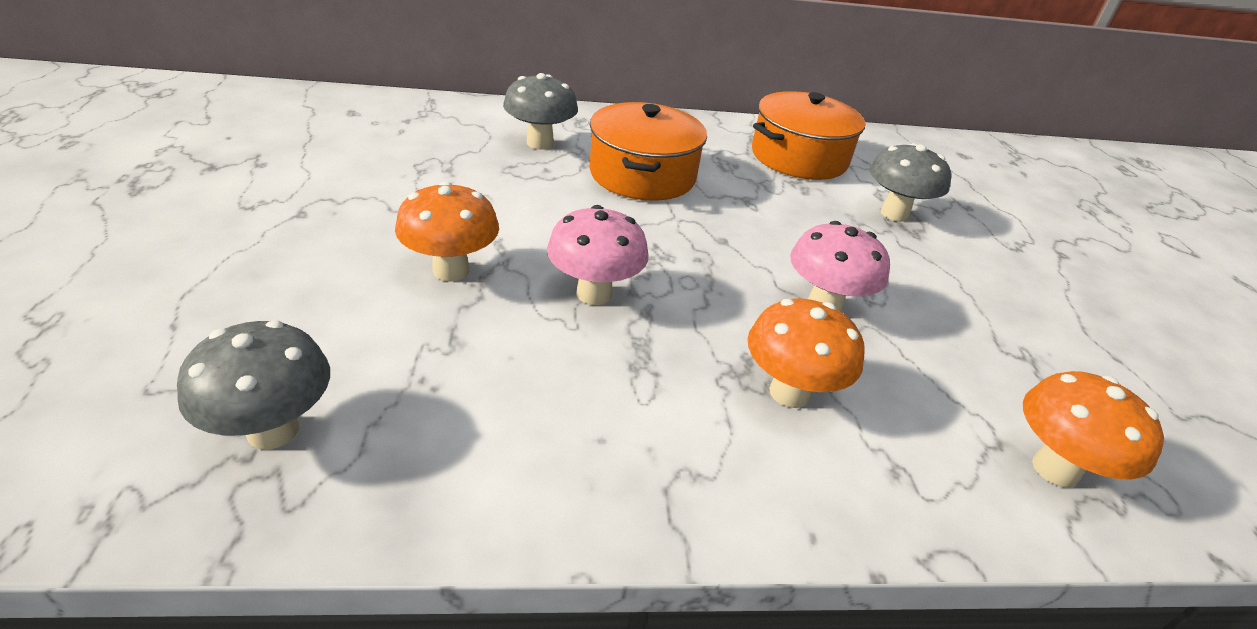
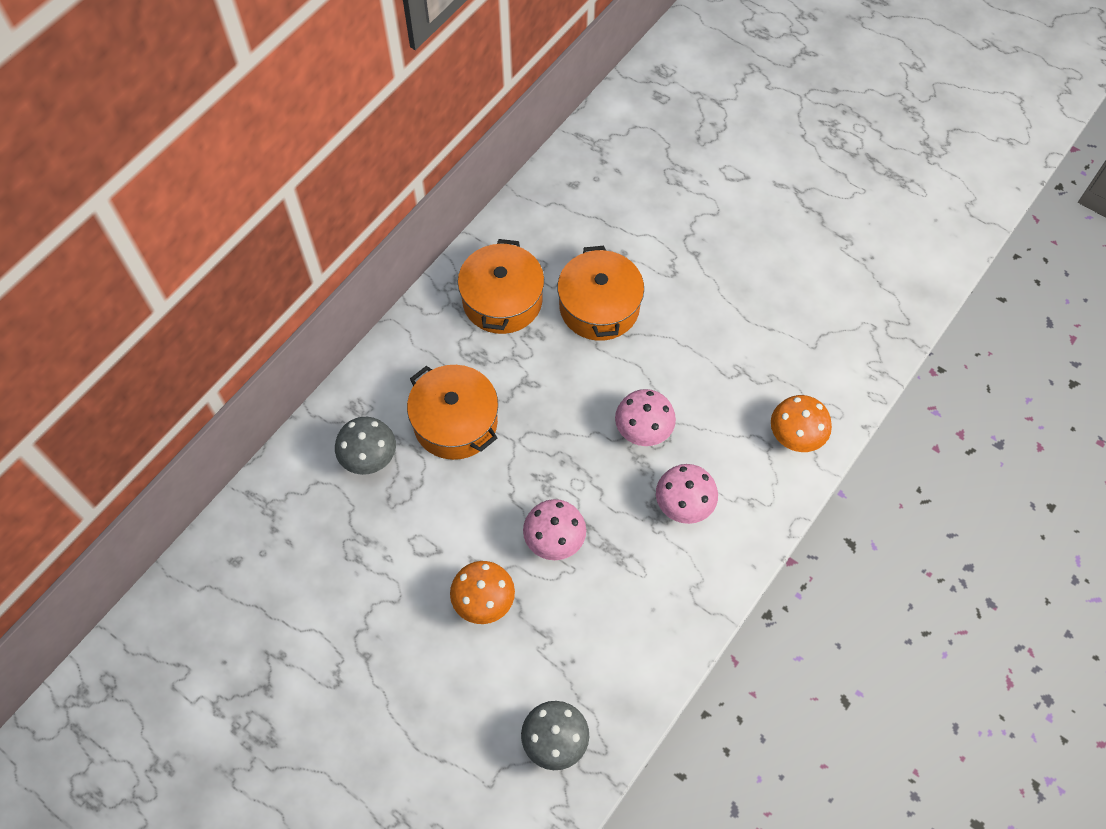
camera: 45 degrees left, 25 degrees up
orange mushroom [748,298,865,408] -> pink mushroom [656,464,718,524]
grey mushroom [869,143,951,222] -> orange pot [557,246,644,341]

